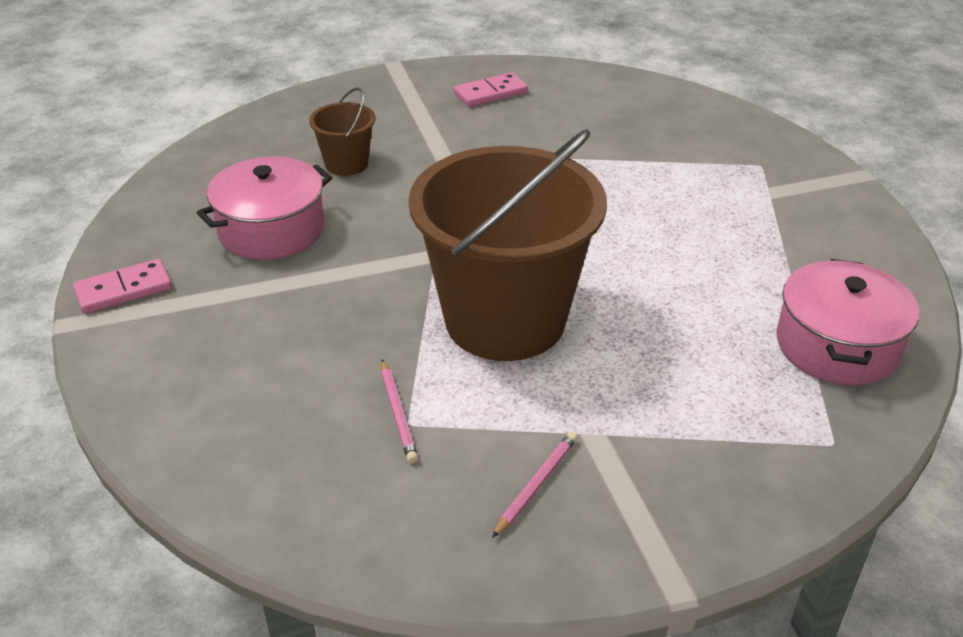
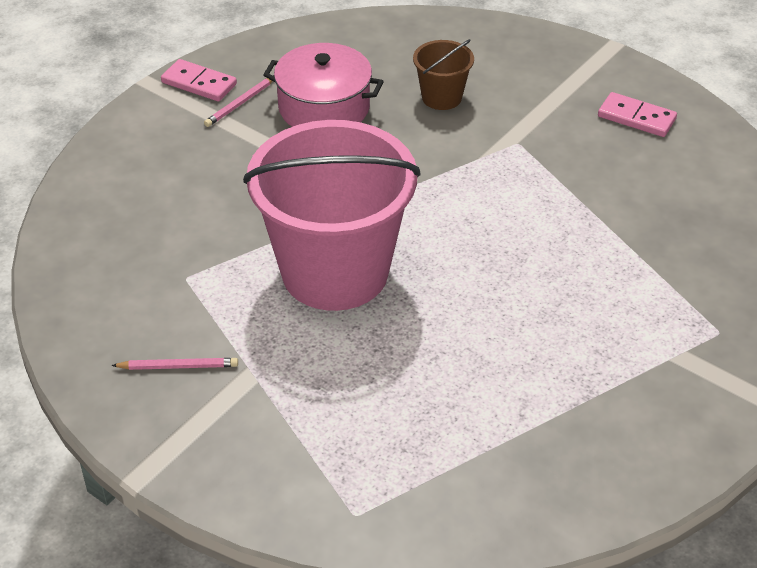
camera: 55 degrees right, 5 degrees up
pink pencil [381,359,418,463] -> pink pencil moved to [204,78,273,127]
brown bucket [409,129,607,361] -> pink bucket [243,120,420,311]
pink pot [776,259,919,385] -> none

